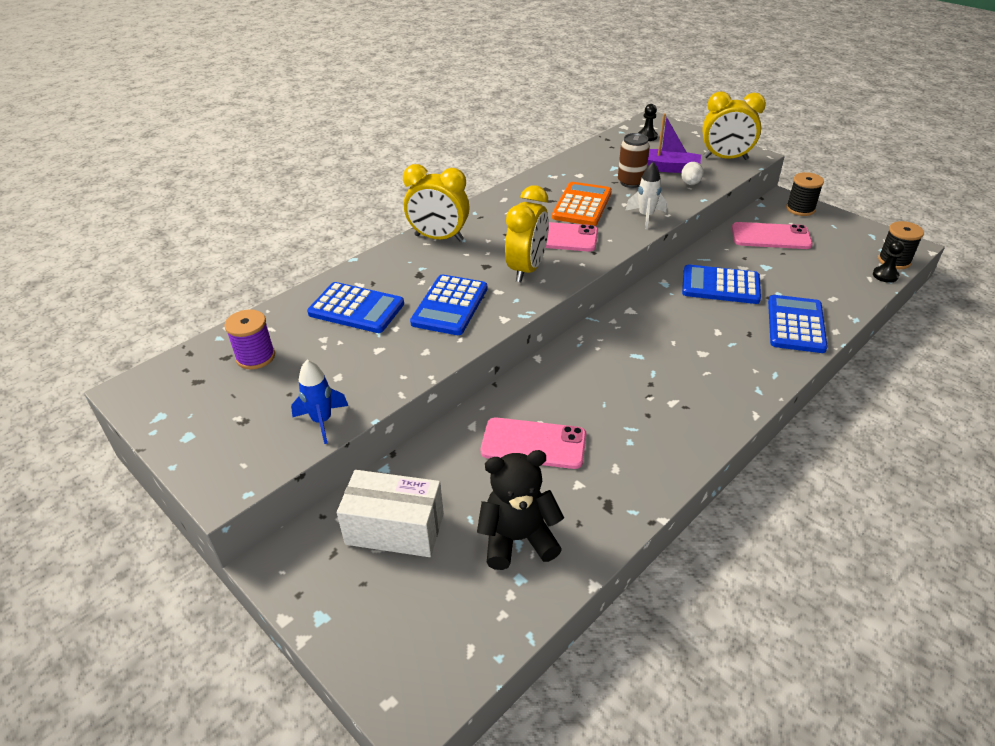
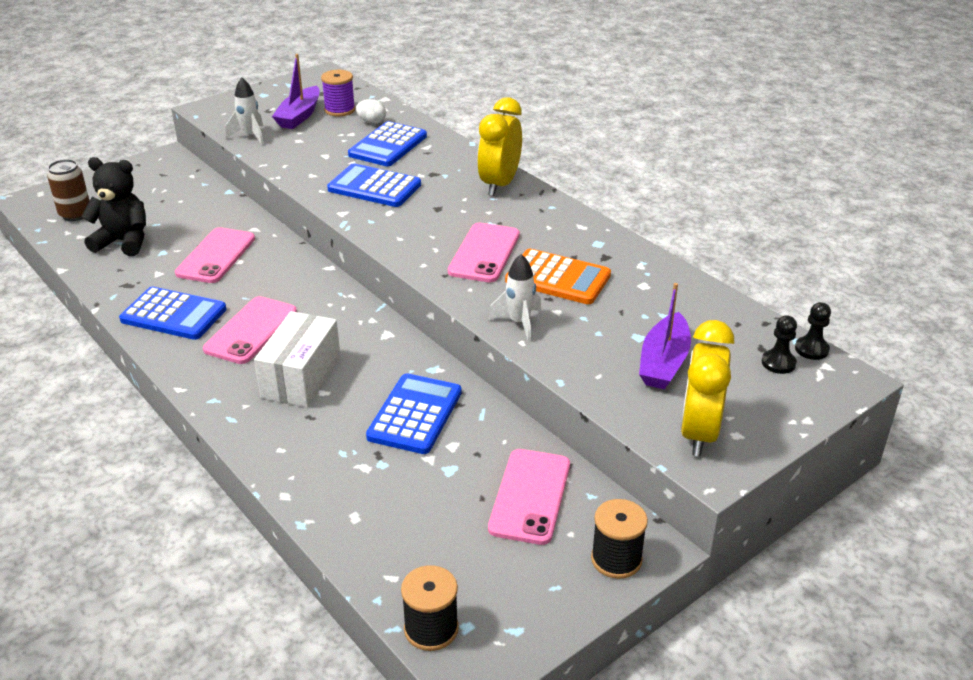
camera: 95 degrees right, 5 degrees down
blue rocket [291,360,348,444] -> white rocket [226,77,264,145]
white box [337,470,444,557] -> white box moved to [254,311,341,407]
black teddy bear [477,450,564,570] -> black teddy bear turned 75 degrees counterclockwise [81,157,146,256]
yellow clock [505,185,549,282] -> none
brown can [618,133,650,188] -> brown can moved to [47,159,90,221]
white egg [681,162,704,185] -> white egg moved to [356,99,386,124]
blue calculator [768,295,828,353] -> blue calculator moved to [119,287,227,340]
black pawn [873,240,905,283] -> black pawn moved to [795,302,831,360]
none -> pink phone [203,296,297,364]
none -> purple boat [272,54,320,129]

